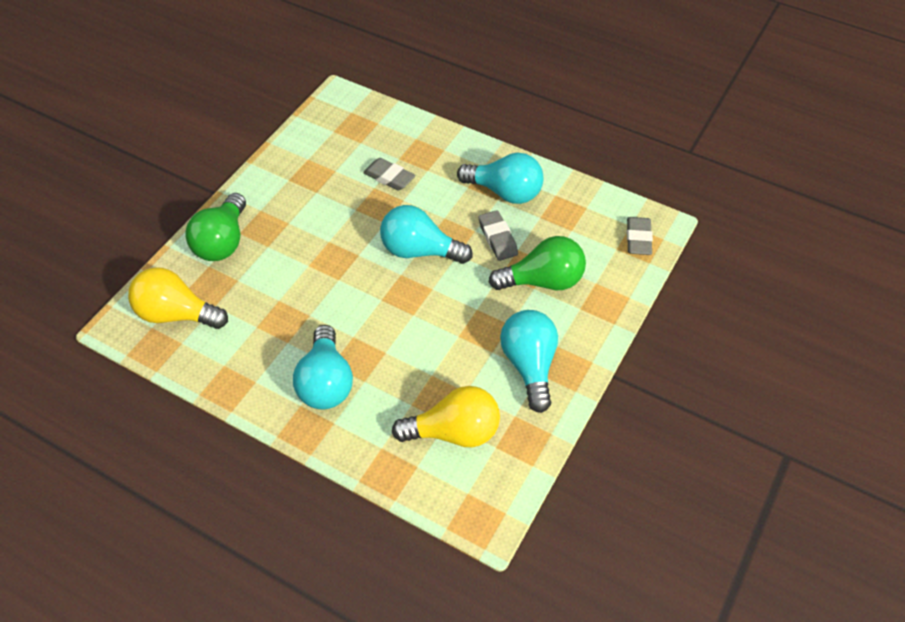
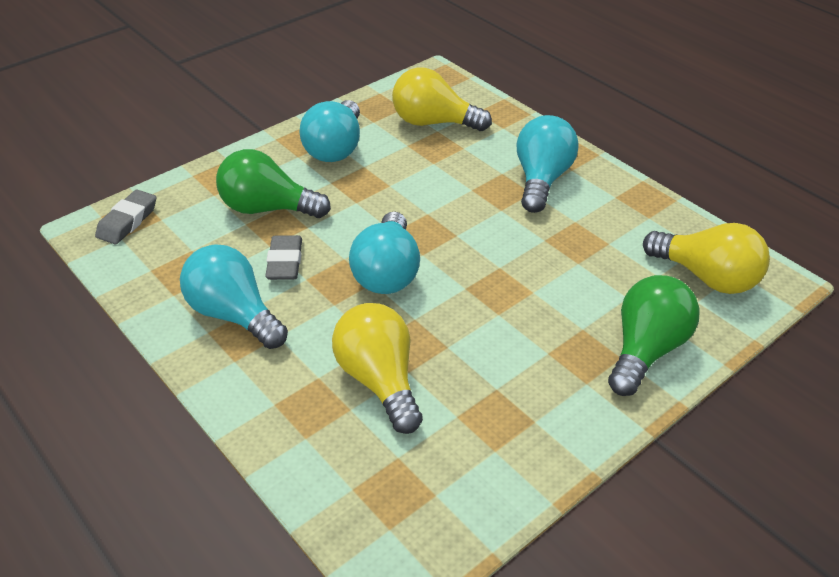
camera: 160 degrees left, 10 degrees down
grey eraser [363,158,416,191] -> yellow light bulb [332,303,423,434]
turquoise light bulb [380,205,473,264] -> turquoise light bulb turned 60 degrees clockwise [349,212,420,294]

